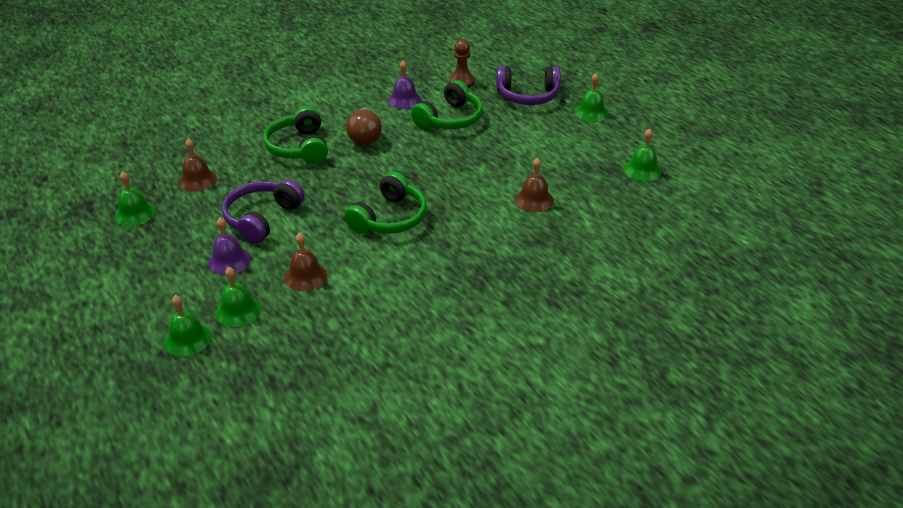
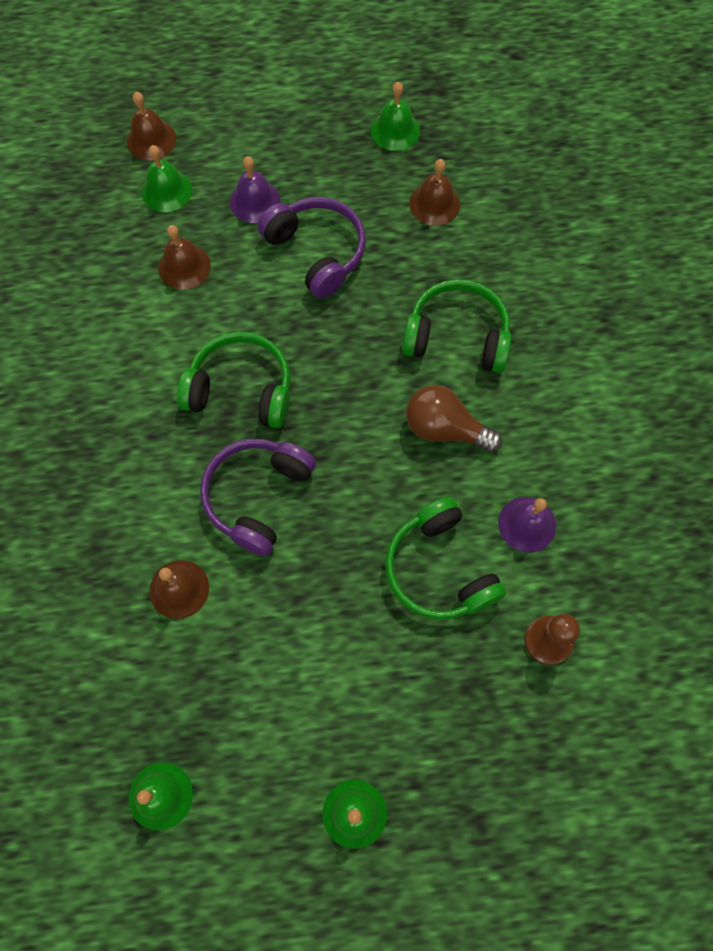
camera: 115 degrees right, 30 degrees up
green bell [164,295,211,357] -> brown bell [127,92,176,161]
green headphones [344,172,427,234] -> green headphones turned 135 degrees clockwise [177,332,290,428]
purple headphones [496,66,561,105] -> purple headphones moved to [200,438,316,556]

